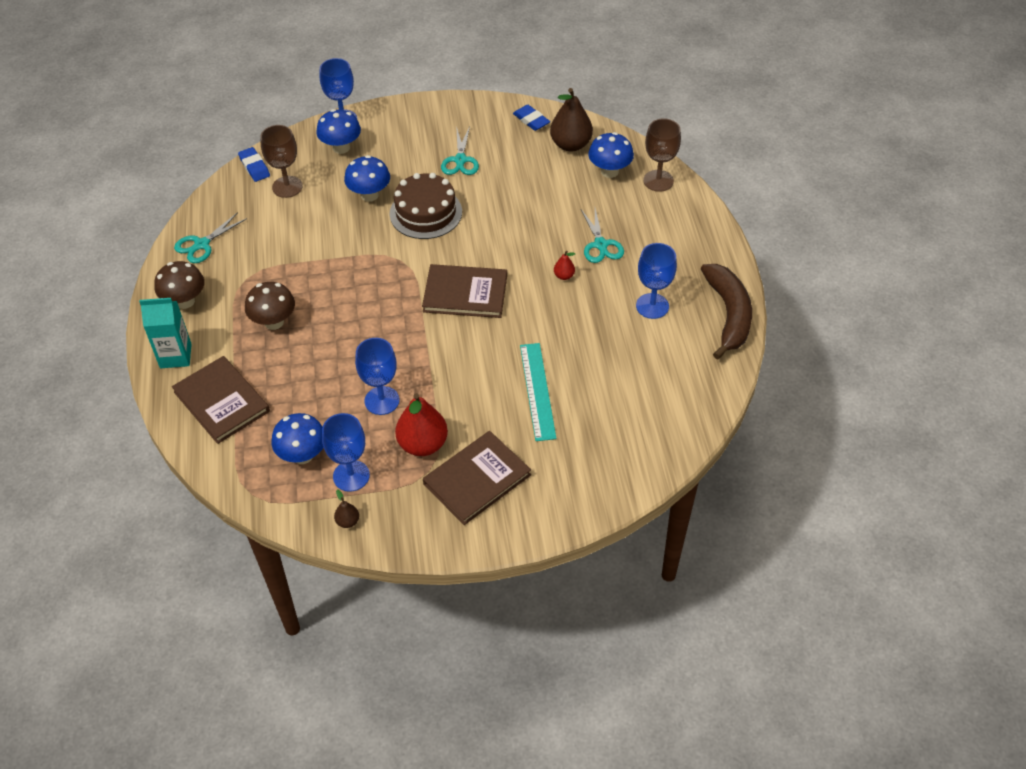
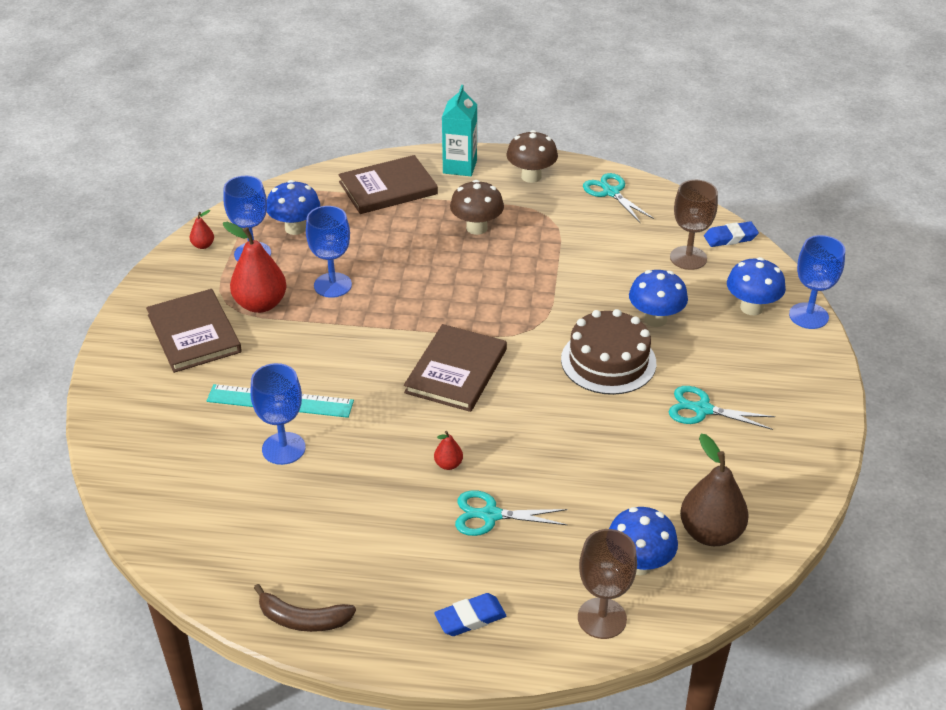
camera: 105 degrees right, 10 degrees down
brown pear [334,489,359,528] -> red pear [190,210,214,249]
blue eraser [513,105,550,131] -> blue eraser moved to [434,593,506,636]
blue goblet [636,243,677,319] -> blue goblet moved to [251,363,306,465]
brown banana [701,264,752,360] -> brown banana [254,584,356,632], size x0.60

